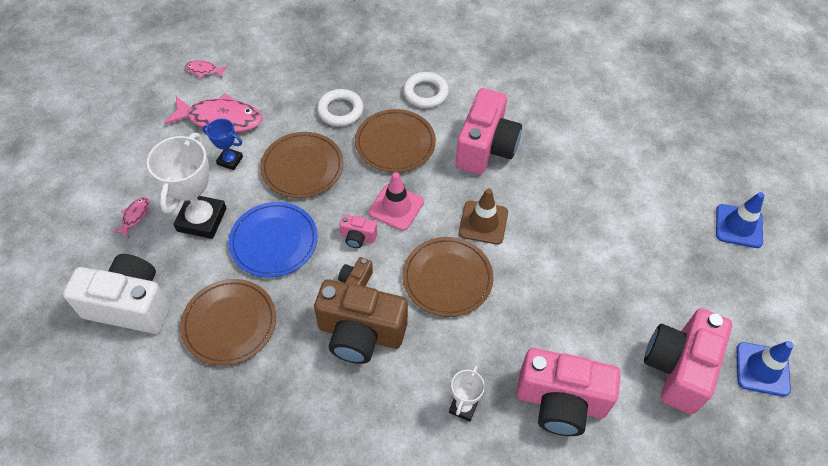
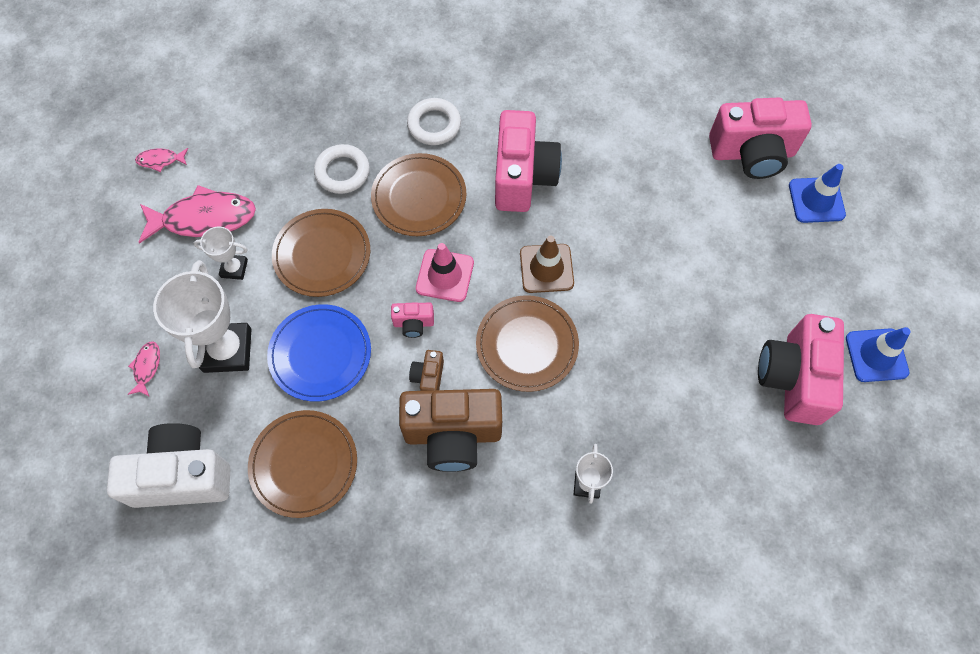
camera: 15 degrees left, 10 degrees up
blue trophy [202,119,243,170] -> white trophy [194,227,248,280]
pink camera [517,348,621,436] -> pink camera moved to [709,98,812,179]

